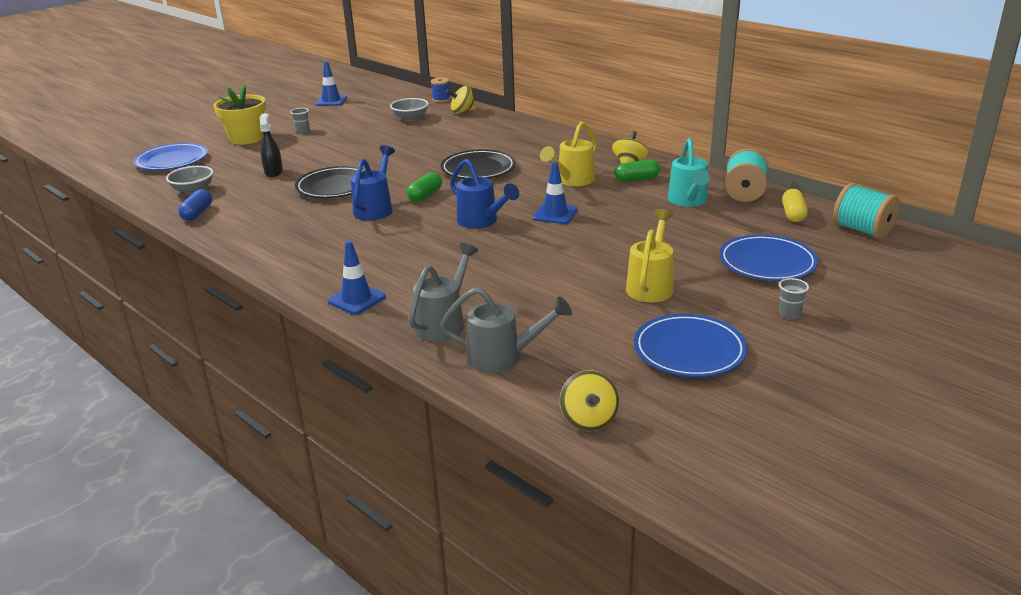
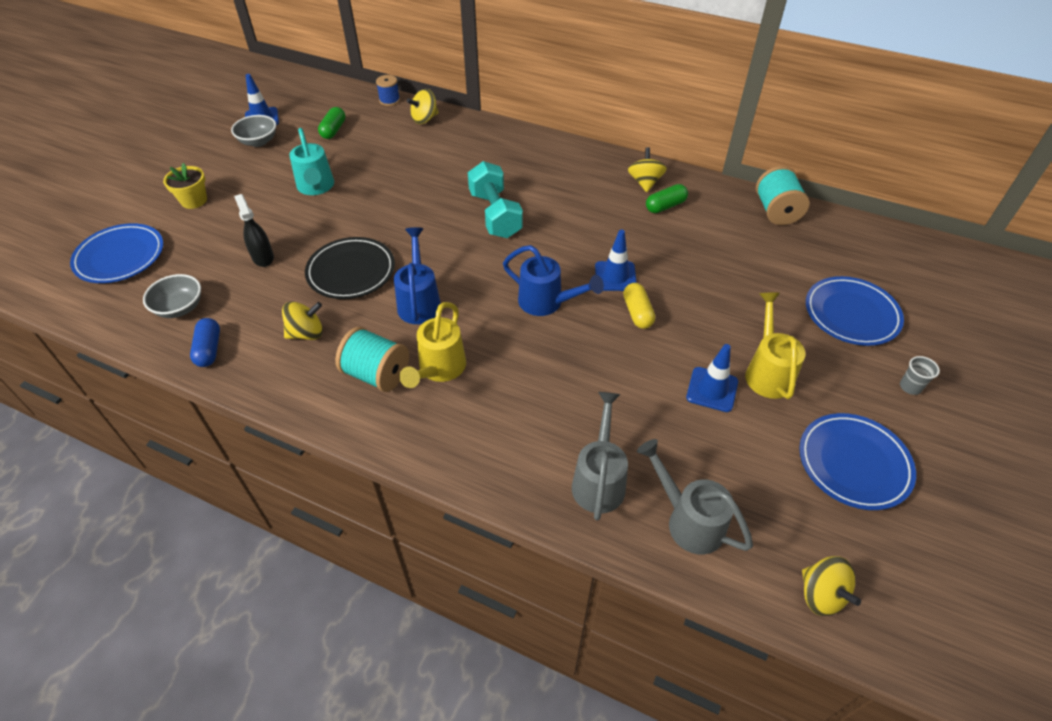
camera: 20 degrees left, 20 degrees up
yellow flower pot [213,84,266,145] -> yellow flower pot [163,163,207,209], size x0.64
grey cup [290,108,310,133] -> none
blue traffic cone [328,240,386,315] -> blue traffic cone moved to [686,344,738,412]
grey bowl [390,98,429,121] -> grey bowl moved to [231,115,276,147]
green capsule [407,172,442,202] -> green capsule moved to [318,107,345,139]
grey watering can [440,287,572,373] -> grey watering can turned 120 degrees counterclockwise [637,439,753,555]
black plate [441,149,516,179] -> turquoise dumbbell [468,161,523,238]
yellow watering can [540,121,597,186] -> yellow watering can moved to [399,302,466,388]
turquoise watering can [668,138,710,207] -> turquoise watering can moved to [289,128,334,195]
yellow capsule [782,189,808,222] -> yellow capsule moved to [623,283,655,329]
turquoise spool [833,183,900,239] -> turquoise spool moved to [335,327,409,392]
none -> yellow spinning top [282,302,323,340]

